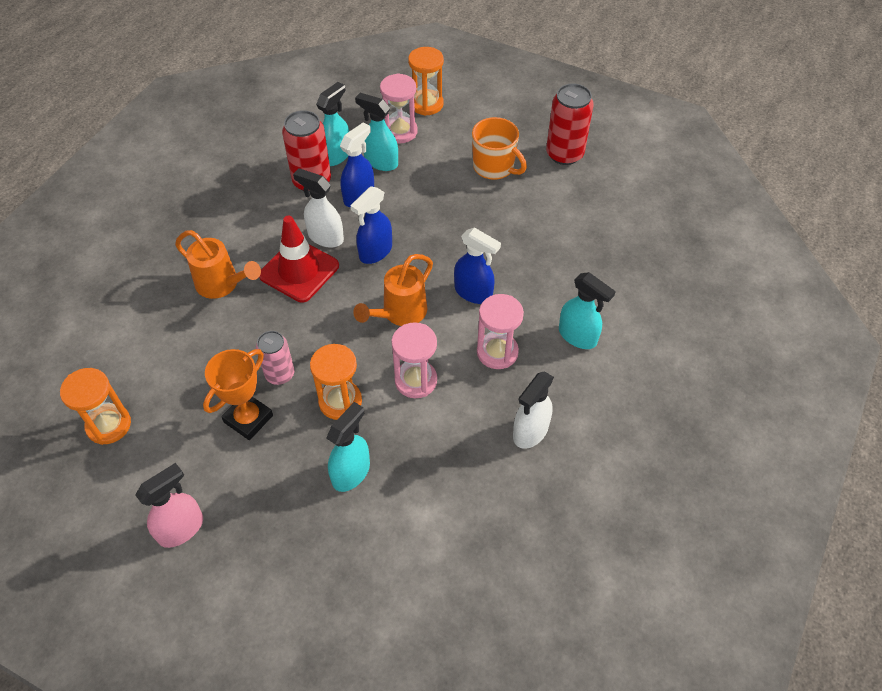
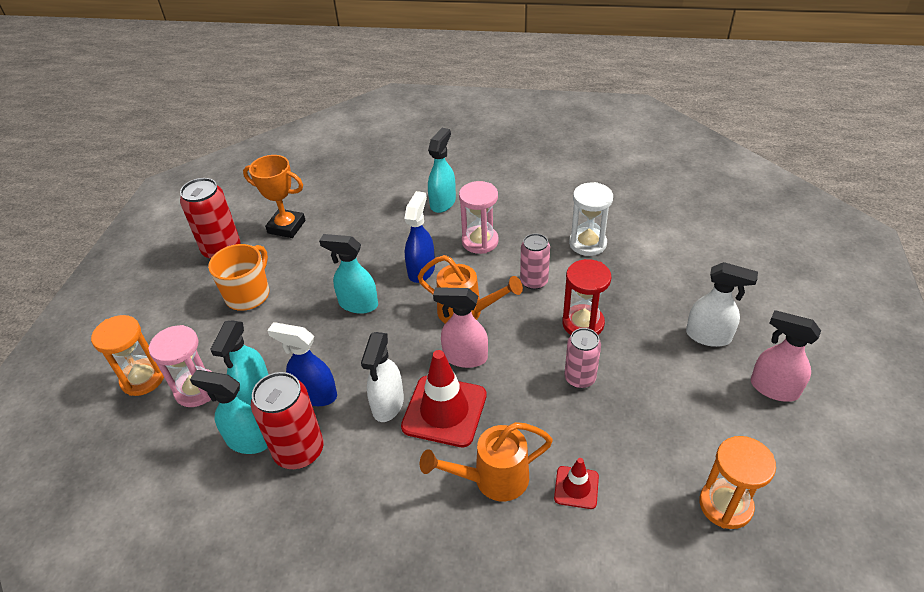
camera: 105 degrees left, 10 degrees down
orange watering can [175,230,261,299] -> orange watering can turned 120 degrees counterclockwise [420,422,553,501]
orange trophy [203,349,273,440] -> orange trophy moved to [243,155,306,238]
orange hourglass [310,344,362,420] -> red hourglass [562,259,611,335]
turquoise spray bottle [326,402,370,492] -> turquoise spray bottle moved to [319,234,378,314]
blue spray bottle [351,186,392,264] -> none
pink hourglass [391,322,437,398] -> pink can [520,233,550,290]
white spray bottle [513,371,554,449] -> white spray bottle moved to [686,262,758,347]
none -> pink spray bottle [433,287,488,368]
none -> red traffic cone [554,458,599,509]
none -> white hourglass [569,182,613,256]

